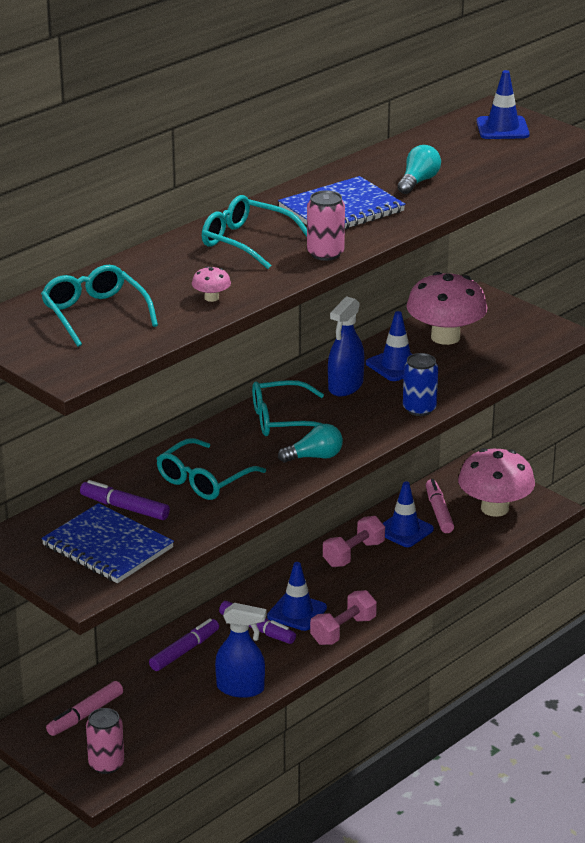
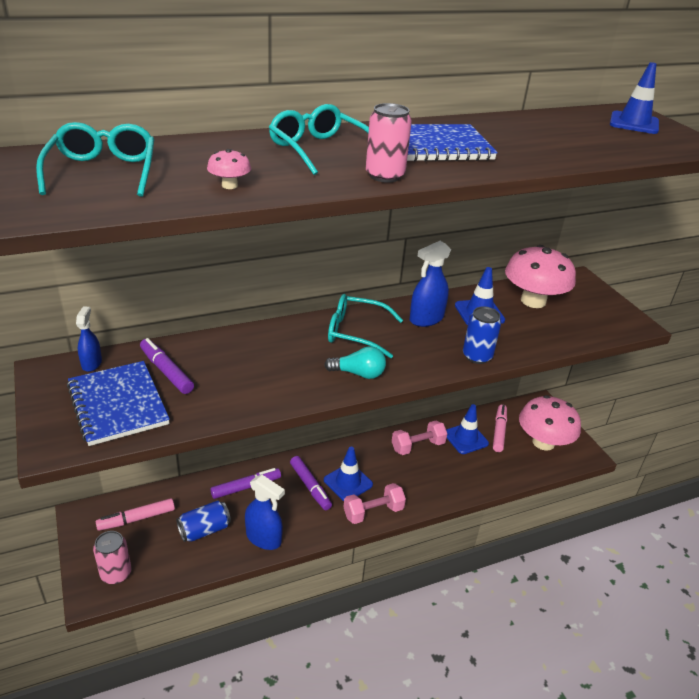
camera: 20 degrees right, 5 degrees up
turquoise glasses [156,438,266,500] -> none
turquoise light bulb [398,145,441,194] -> none
none -> blue spray bottle [76,306,102,372]
none -> blue can [176,500,231,542]

